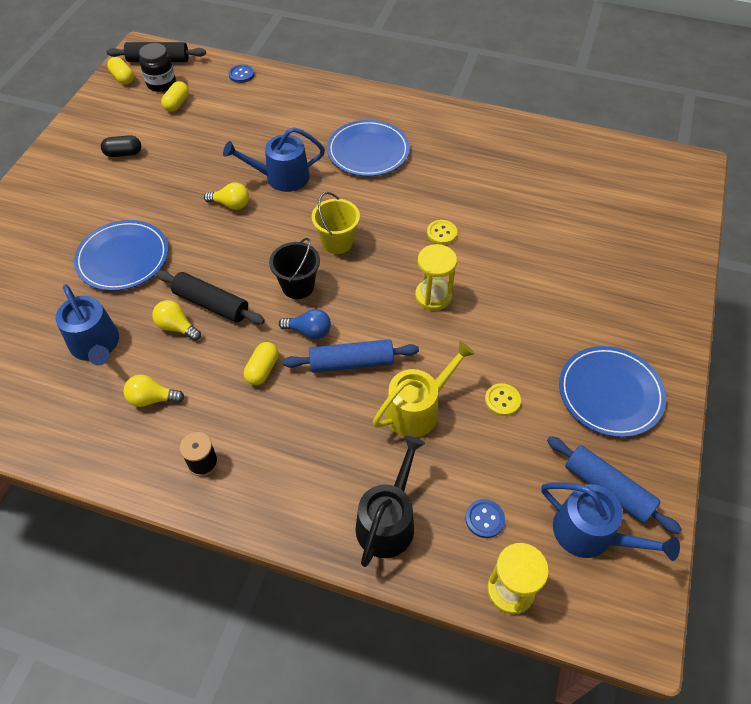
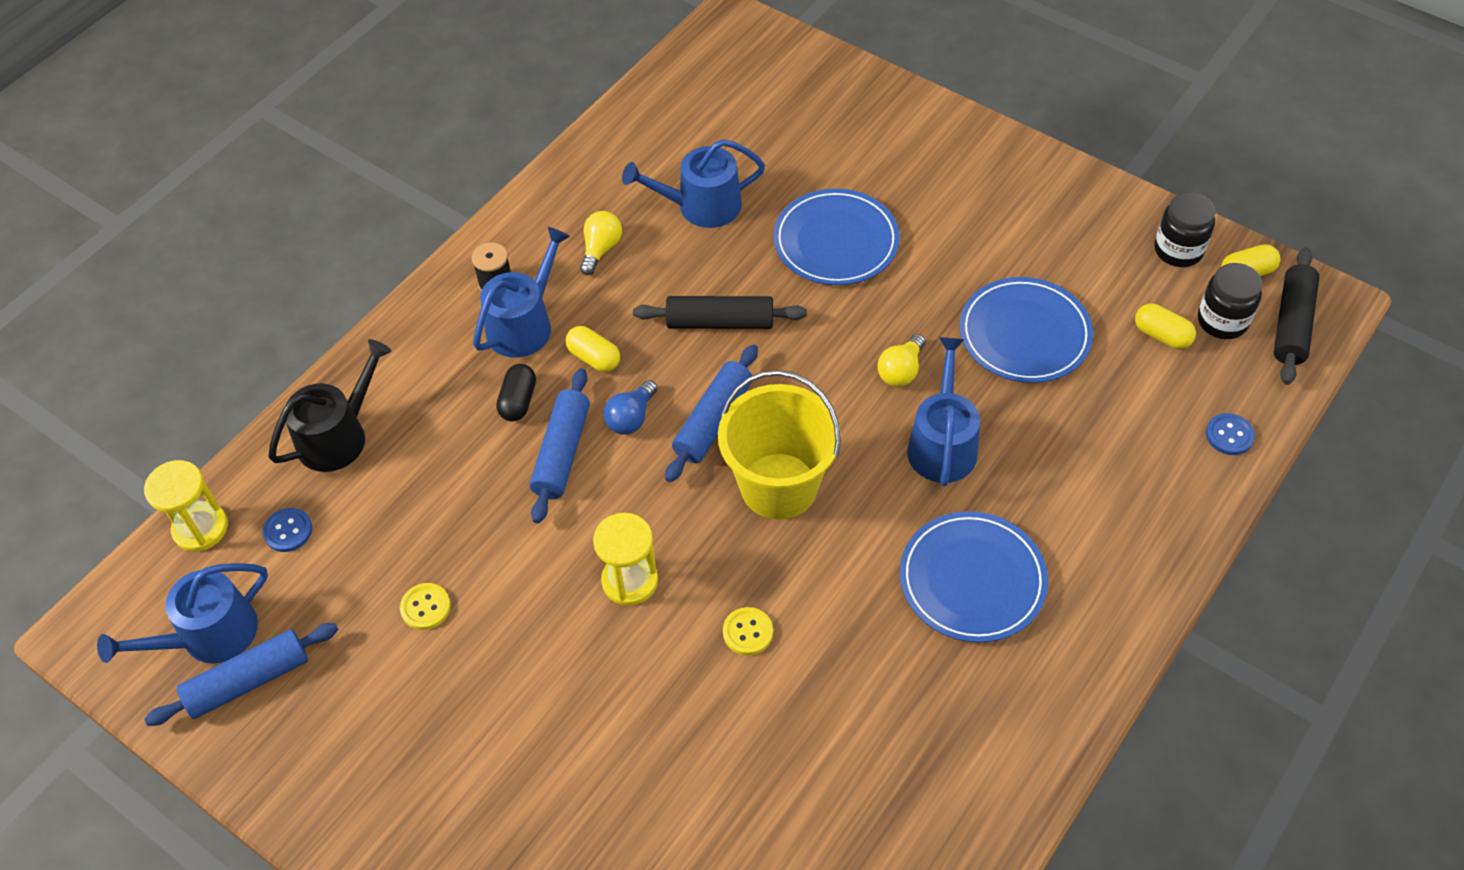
camera: 110 degrees right, 0 degrees up
black capsule [101,135,141,157] -> black capsule moved to [497,364,536,421]
yellow light bulb [152,300,201,341] -> none
black rolling pin [156,271,265,324] -> black rolling pin turned 45 degrees clockwise [633,296,807,329]
black bucket [269,238,320,299] -> blue rolling pin [665,344,758,482]
yellow bucket [312,192,360,254] -> yellow bucket [718,370,841,520], size x1.62
black watering can [355,436,425,567] -> black watering can turned 90 degrees counterclockwise [268,339,392,472]
yellow watering can [373,341,475,438] -> none
blue plate [559,346,666,437] -> blue plate moved to [959,277,1093,383]
none -> blue watering can [473,227,570,358]
none -> black jar [1154,192,1215,267]

